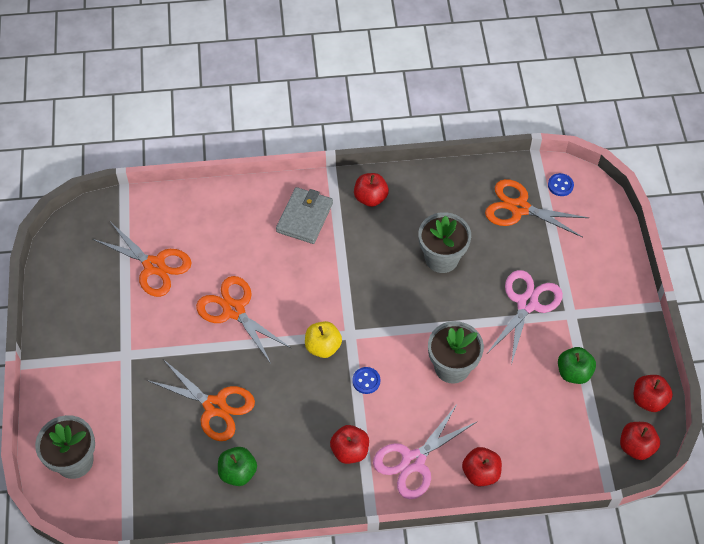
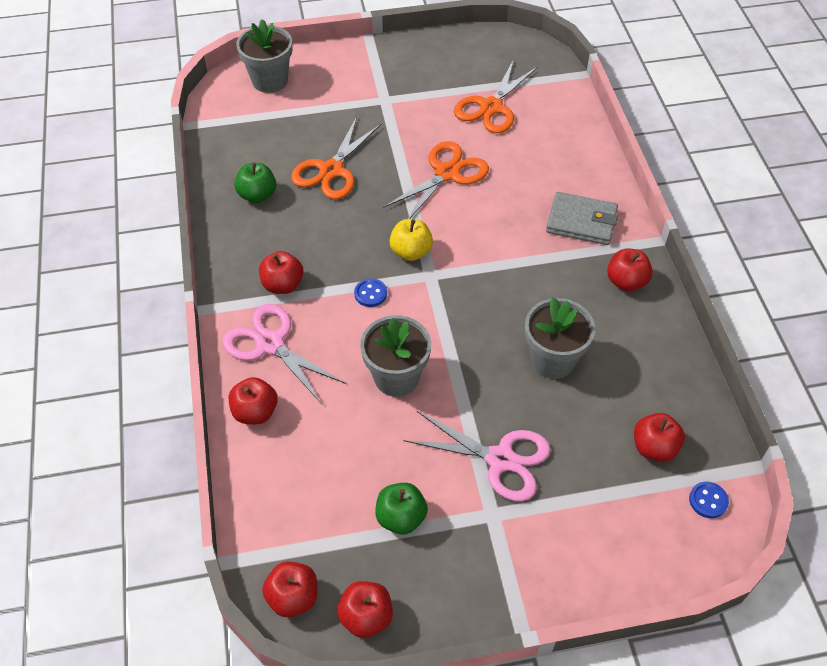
camera: 85 degrees right, 5 degrees down
orange scissors [485,179,589,238] -> red apple [634,413,685,462]

